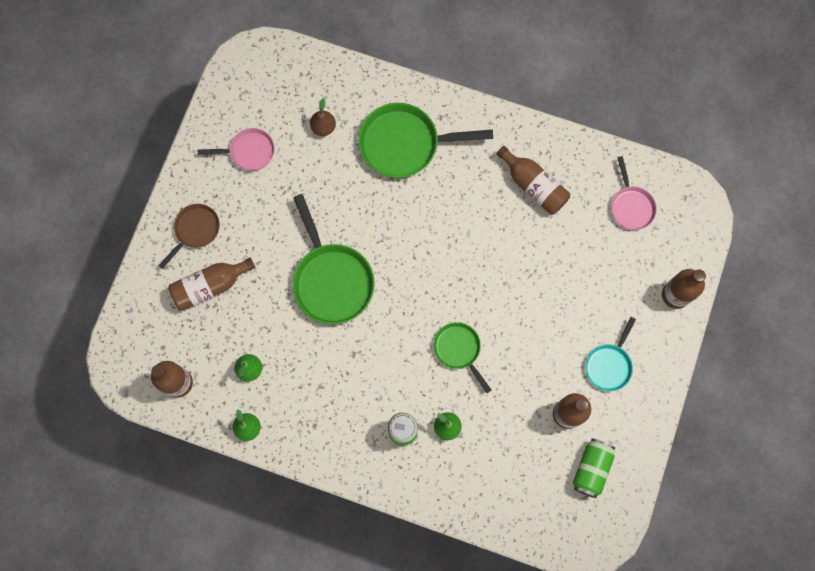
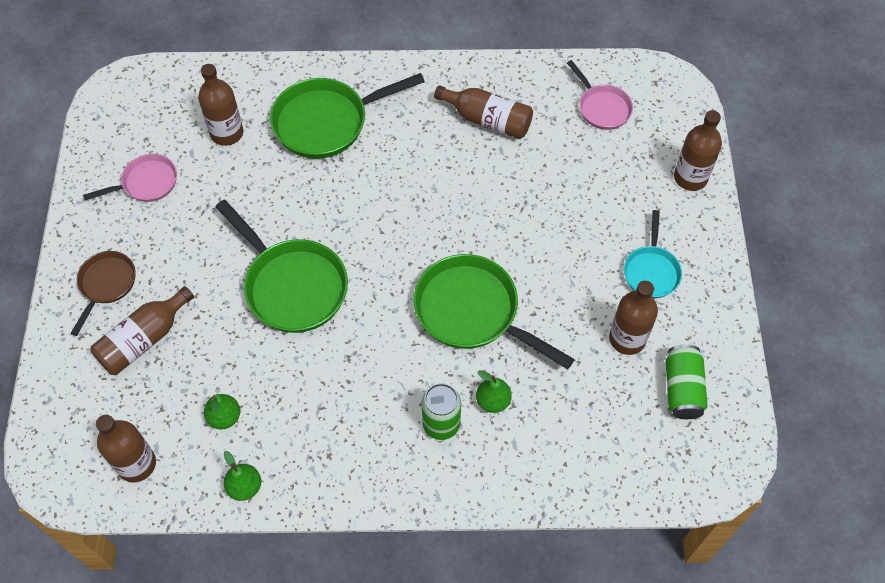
camera: 20 degrees left, 15 degrees down
brown pear [310,98,336,136] -> brown bottle [198,64,244,146]
green pan [434,322,491,393] -> green pan [413,254,575,369], size x1.76

